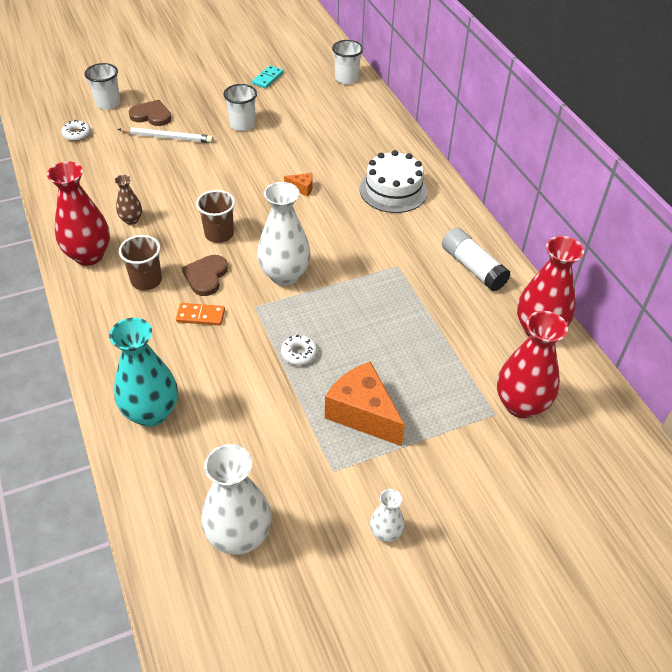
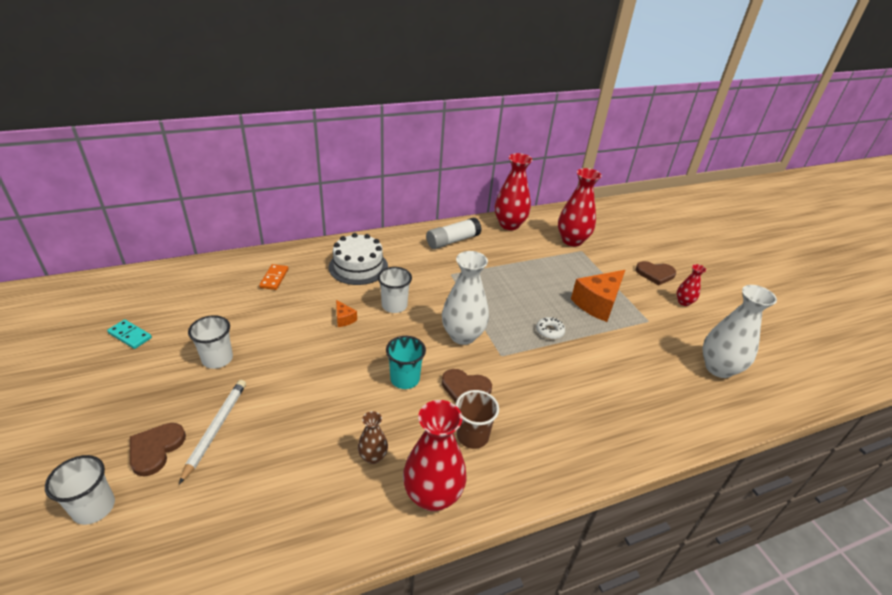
camera: 90 degrees left, 10 degrees down
white donut [61,120,91,141] -> none
turquoise vase [109,318,178,427] -> none
orange domino [176,303,225,326] -> orange domino moved to [259,264,288,290]
brown cup [196,190,235,243] -> turquoise cup [386,336,426,389]
orange cheese [284,173,313,197] -> orange cheese turned 135 degrees clockwise [336,300,357,327]
white cup [332,40,363,84] -> white cup moved to [378,267,412,313]
white vase [370,489,405,542] -> red vase [677,264,706,306]
none -> brown heart [636,261,676,286]

